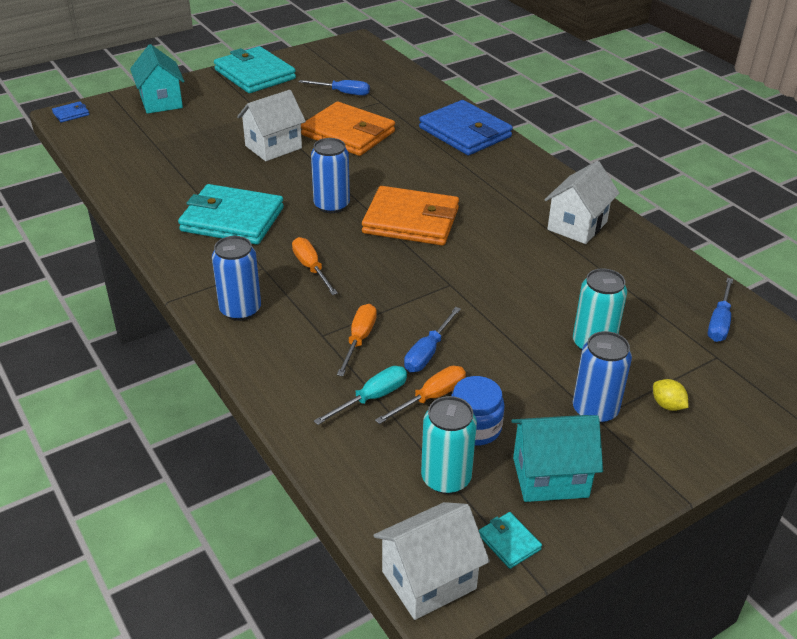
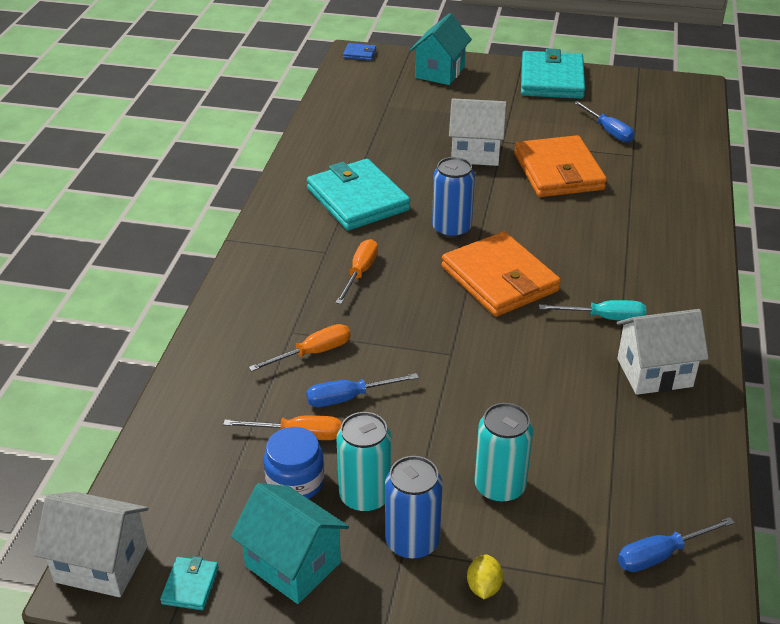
camera: 45 degrees right, 0 degrees up
blue can [212,236,261,321] -> none
turquoise screwdriver [314,366,407,425] -> turquoise screwdriver moved to [539,300,646,321]
blue wallet [419,100,513,155] -> none
turquoise can [421,396,477,494] -> turquoise can moved to [336,412,392,512]

